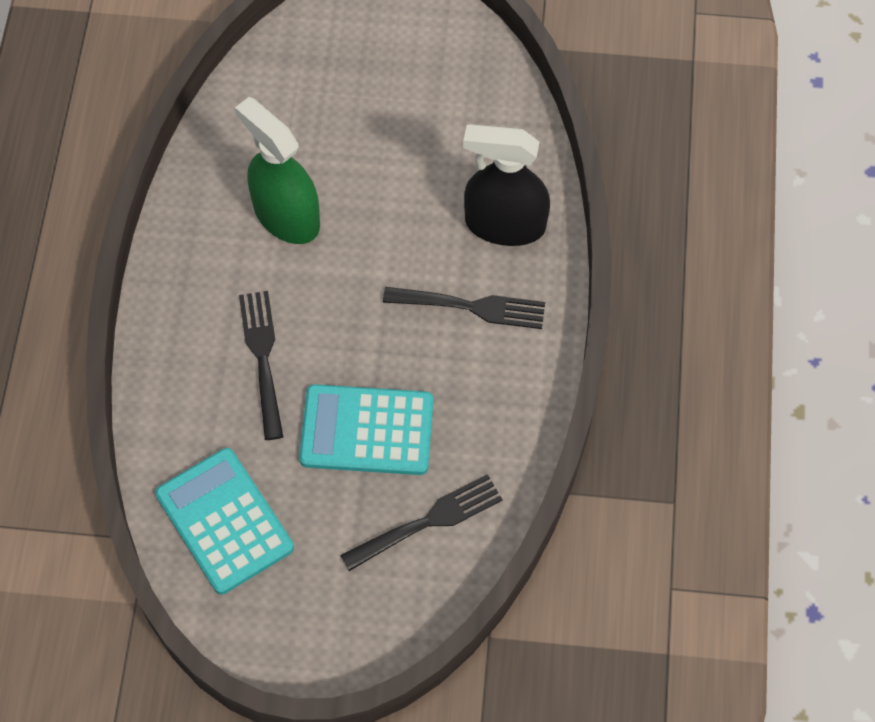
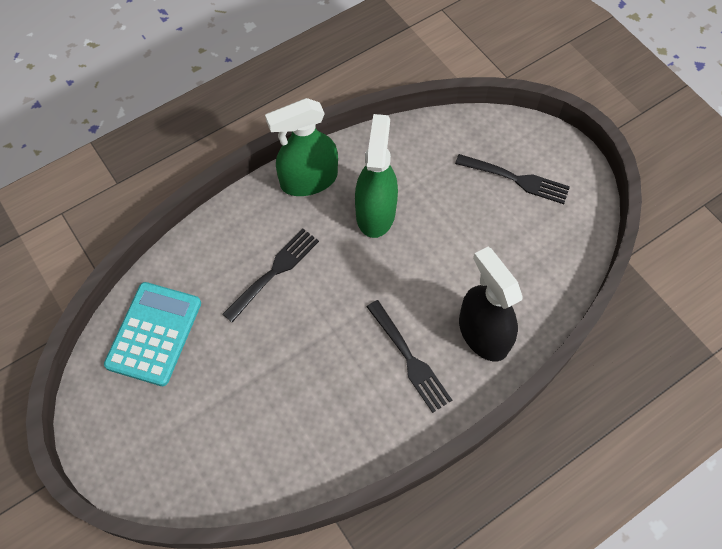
camera: 50 degrees right, 0 degrees up
turquoise calculator [299,384,433,475] -> none
black fork [340,474,503,571] -> black fork moved to [455,154,570,204]
none -> green spray bottle [265,98,338,196]

